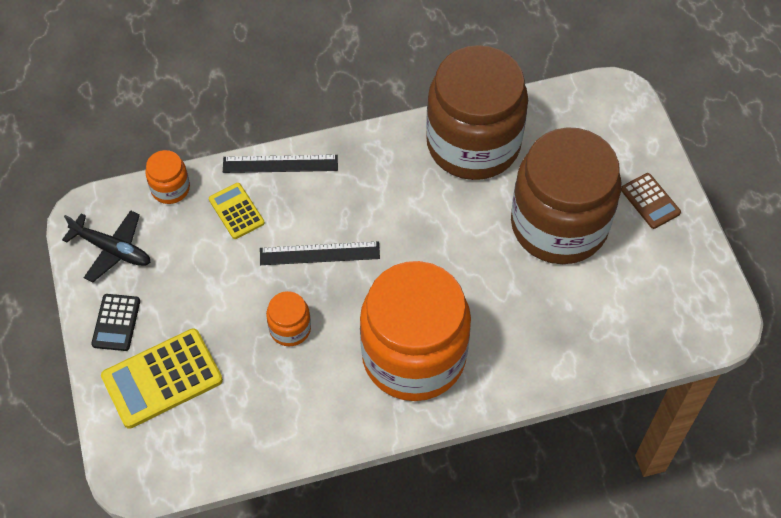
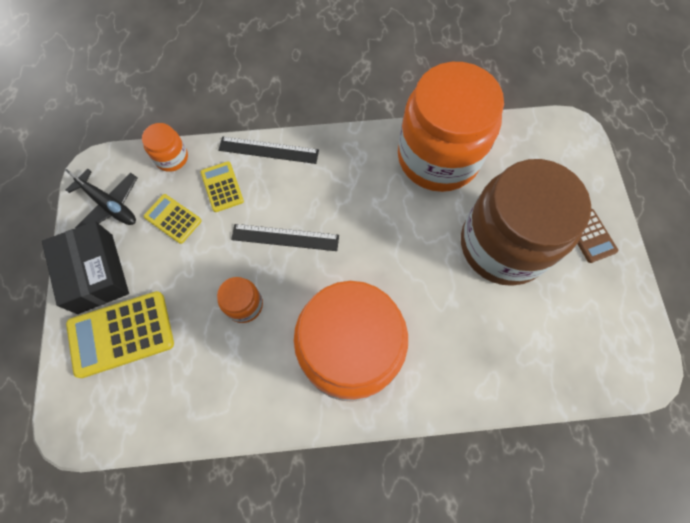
camera: 10 degrees right, 10 degrees up
black calculator [91,294,140,351] -> black box [42,221,129,314]
brown jar [426,45,528,180] -> orange jar [398,62,504,192]
none -> yellow calculator [144,194,202,244]

